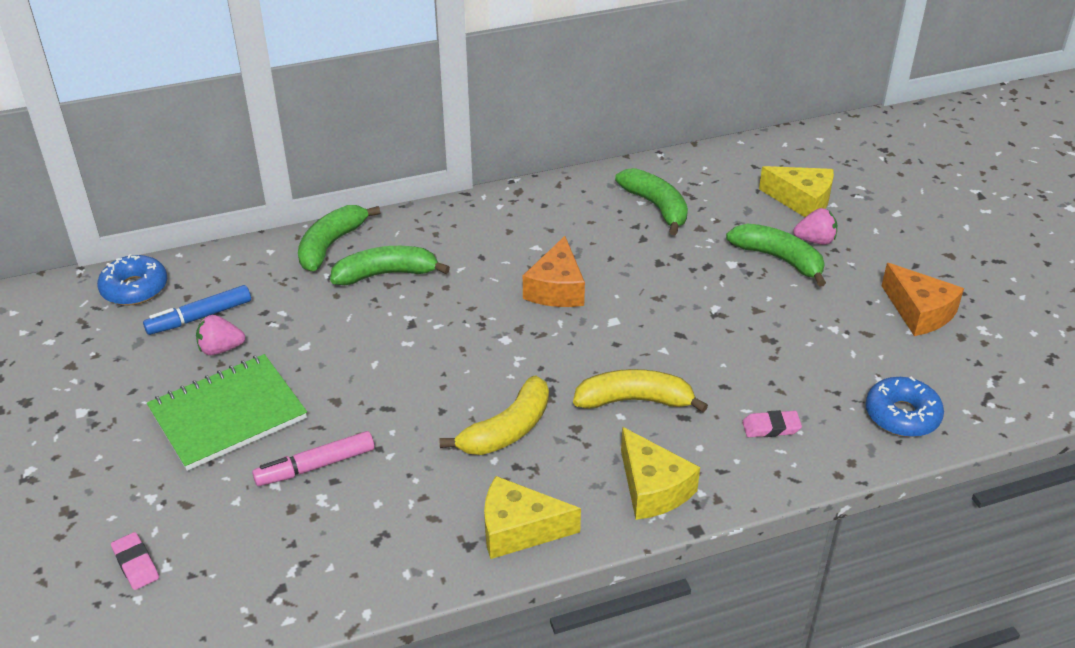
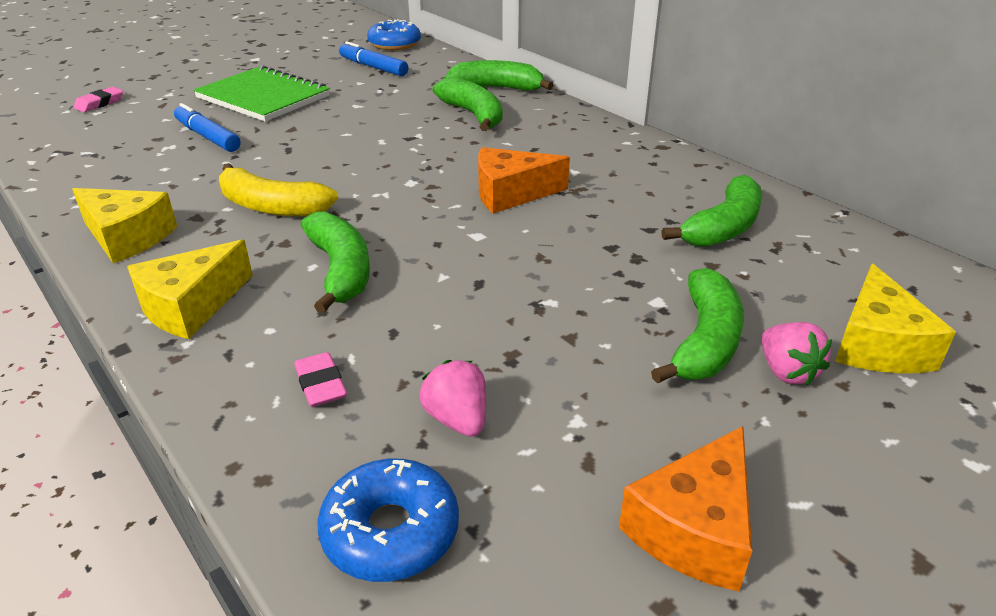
camera: 70 degrees right, 5 degrees down
pink strawberry [196,315,245,355] -> pink strawberry moved to [420,360,486,437]
pink marker [252,431,374,486] -> blue marker [174,103,241,152]
yellow cheese [484,476,581,559] -> yellow cheese turned 135 degrees clockwise [72,188,177,264]
yellow banana [573,369,708,412] -> green banana [301,212,370,313]

